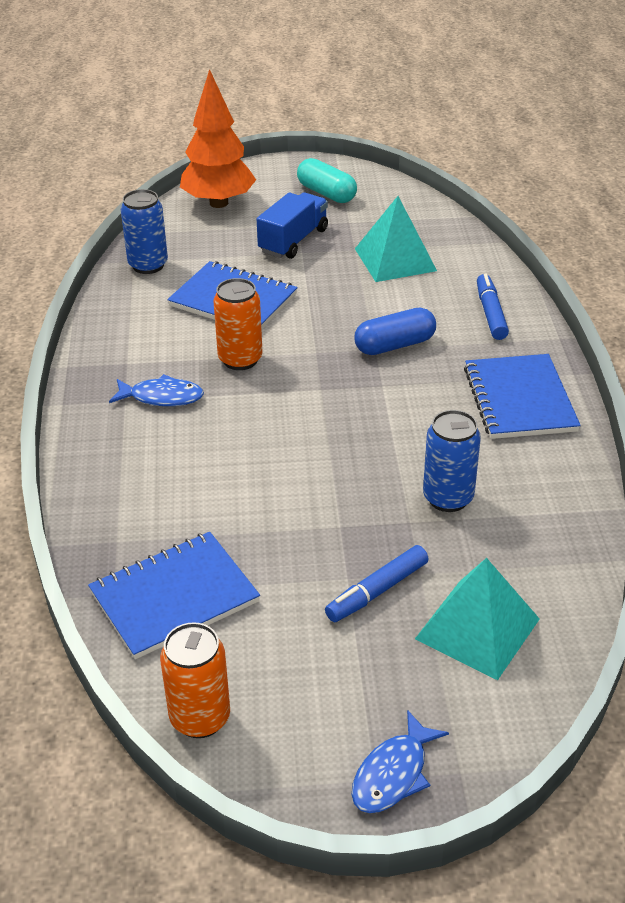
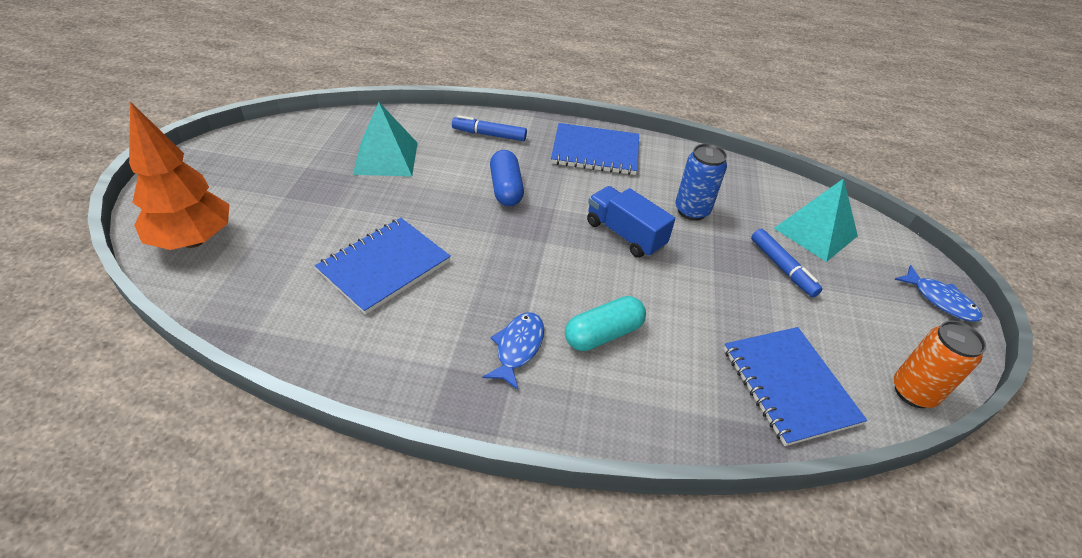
camera: 80 degrees left, 5 degrees up
blue can [121,189,168,274] -> none
orange can [213,278,263,370] -> none
blue truck [257,193,328,259] -> blue truck moved to [587,186,675,258]
turquoise capsule [297,158,357,203] -> turquoise capsule moved to [565,296,646,351]

